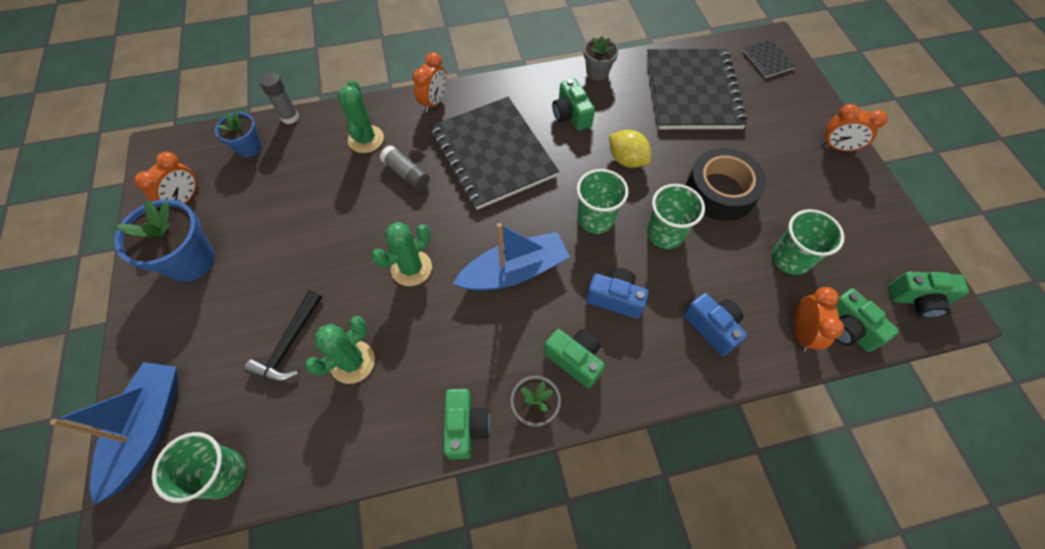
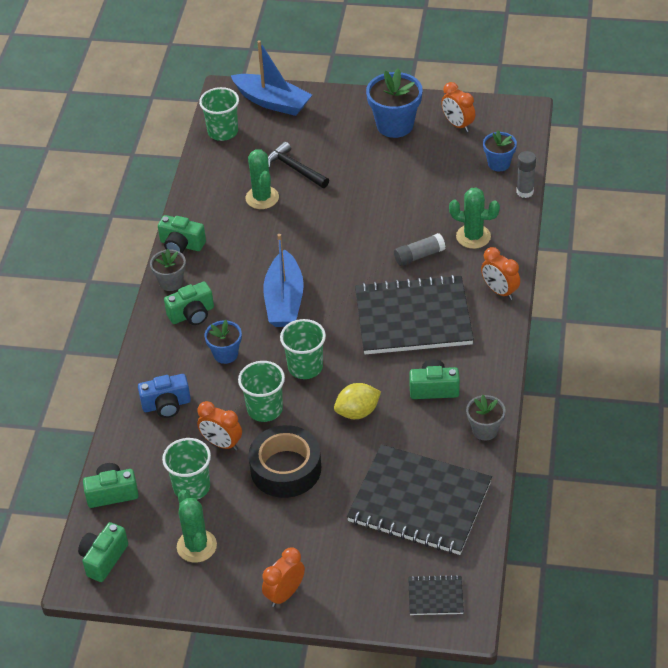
camera: 115 degrees right, 15 degrees down
green cactus [371,222,432,286] -> green cactus moved to [177,490,217,563]
blue camera [586,268,649,319] -> blue flower pot [205,320,242,364]
orange clock [794,287,844,352] -> orange clock moved to [197,401,242,450]

